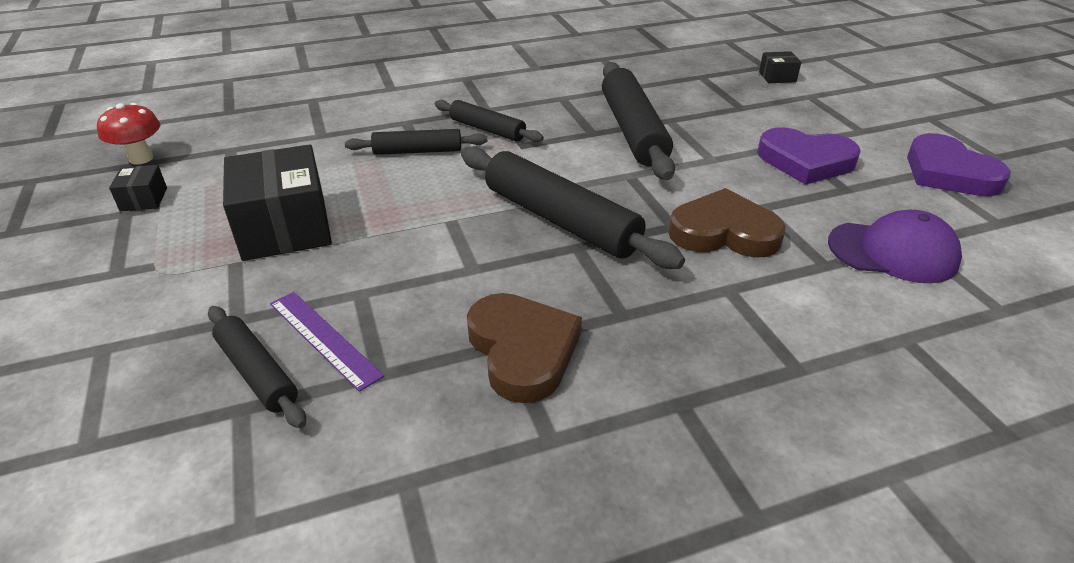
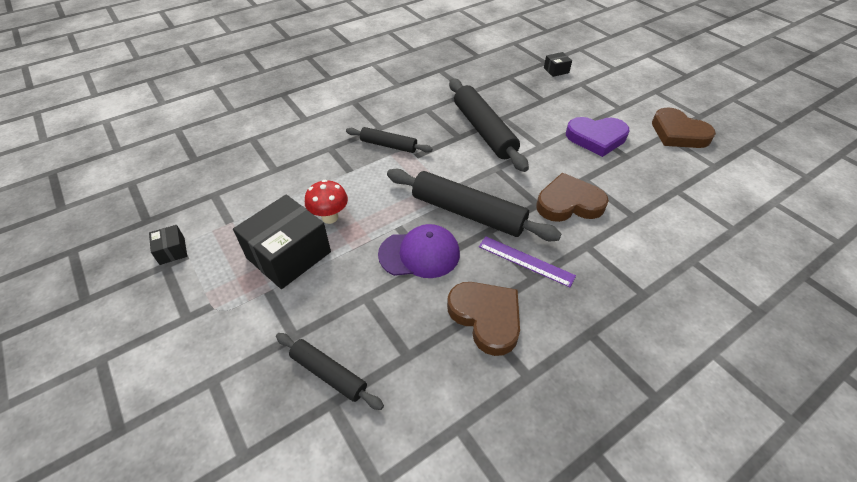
camera: 15 degrees left, 10 degrees up
red mushroom [97,103,160,165] -> red mushroom moved to [305,180,348,224]
black box [223,144,332,261] -> black box turned 75 degrees clockwise [233,195,331,289]
purple ruler [270,292,384,392] -> purple ruler moved to [479,237,576,287]
black rolling pin [345,129,487,155] -> none
purple cap [828,210,962,283] -> purple cap moved to [378,224,460,278]
purple heart [907,133,1011,196] -> brown heart [652,107,716,148]

